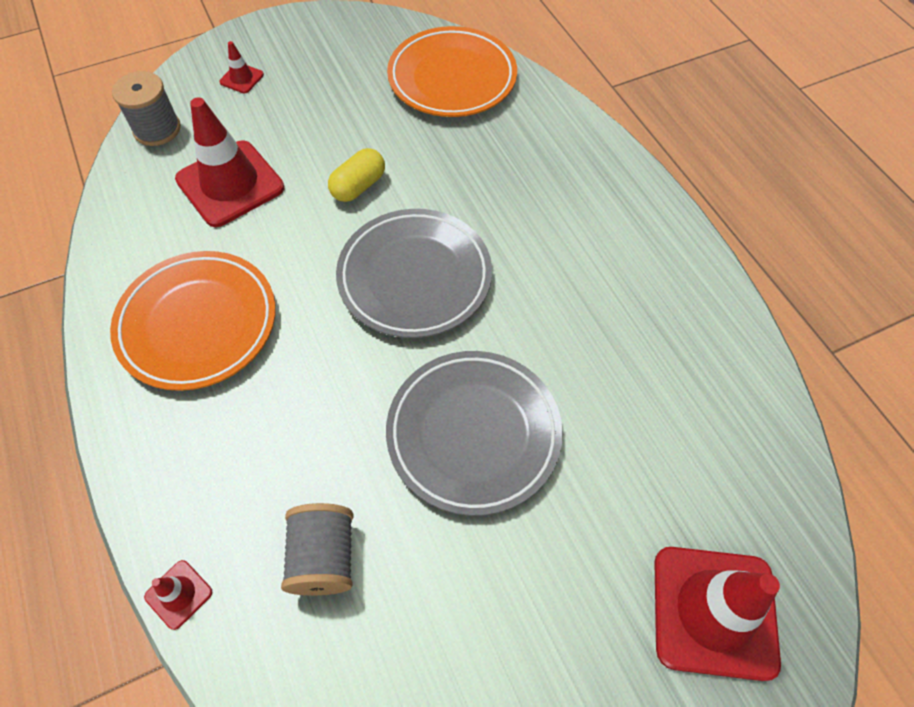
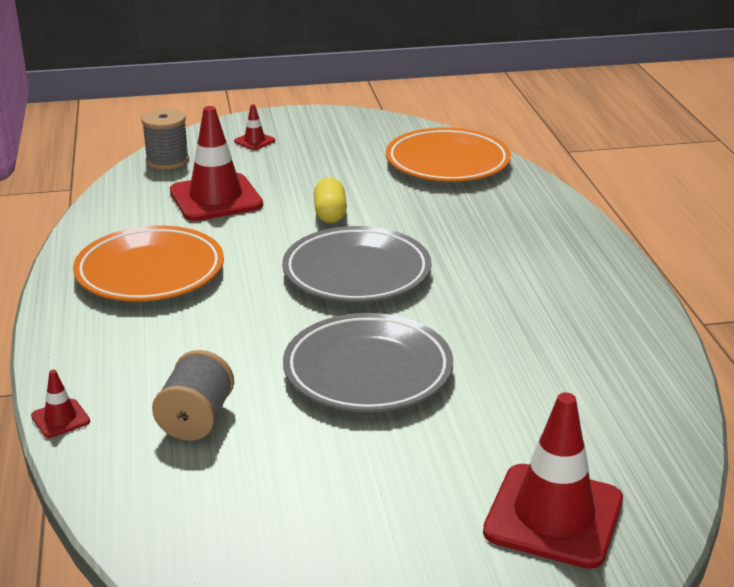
camera: 15 degrees right, 30 degrees down
yellow capsule [328,148,385,202] -> yellow capsule turned 60 degrees counterclockwise [314,178,347,223]

